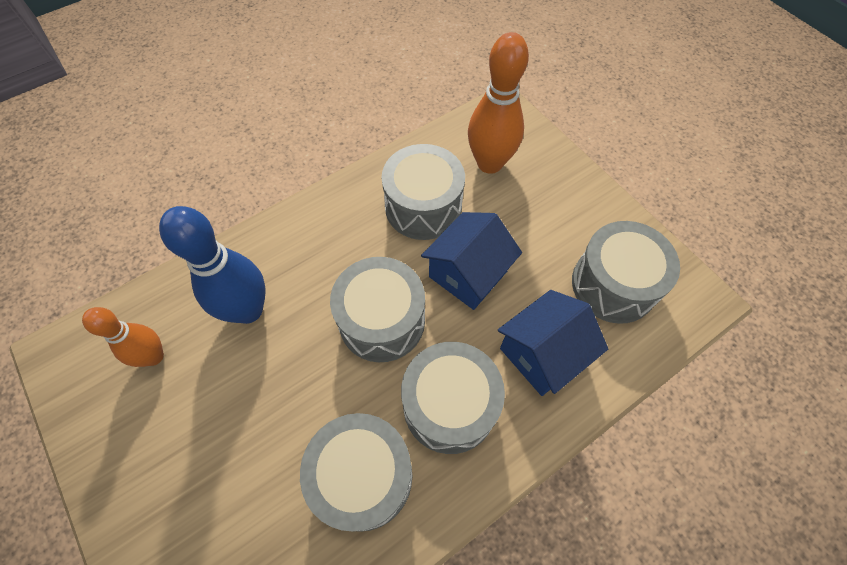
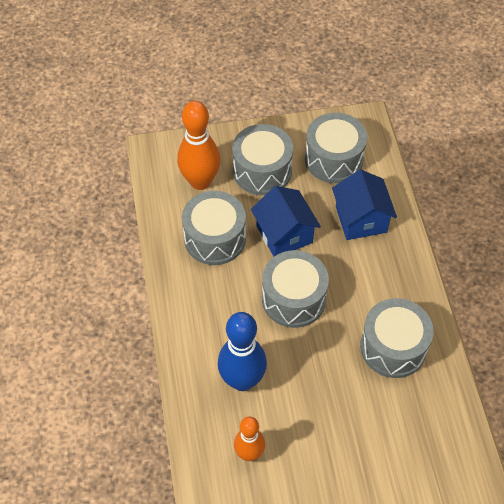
camera: 65 degrees left, 5 degrees down
grey drum [401,342,505,454] -> grey drum moved to [232,124,293,195]

